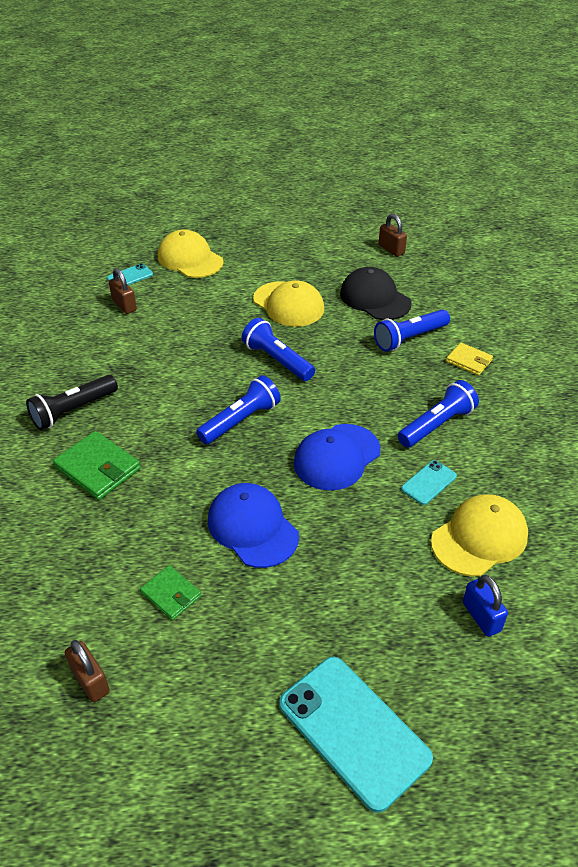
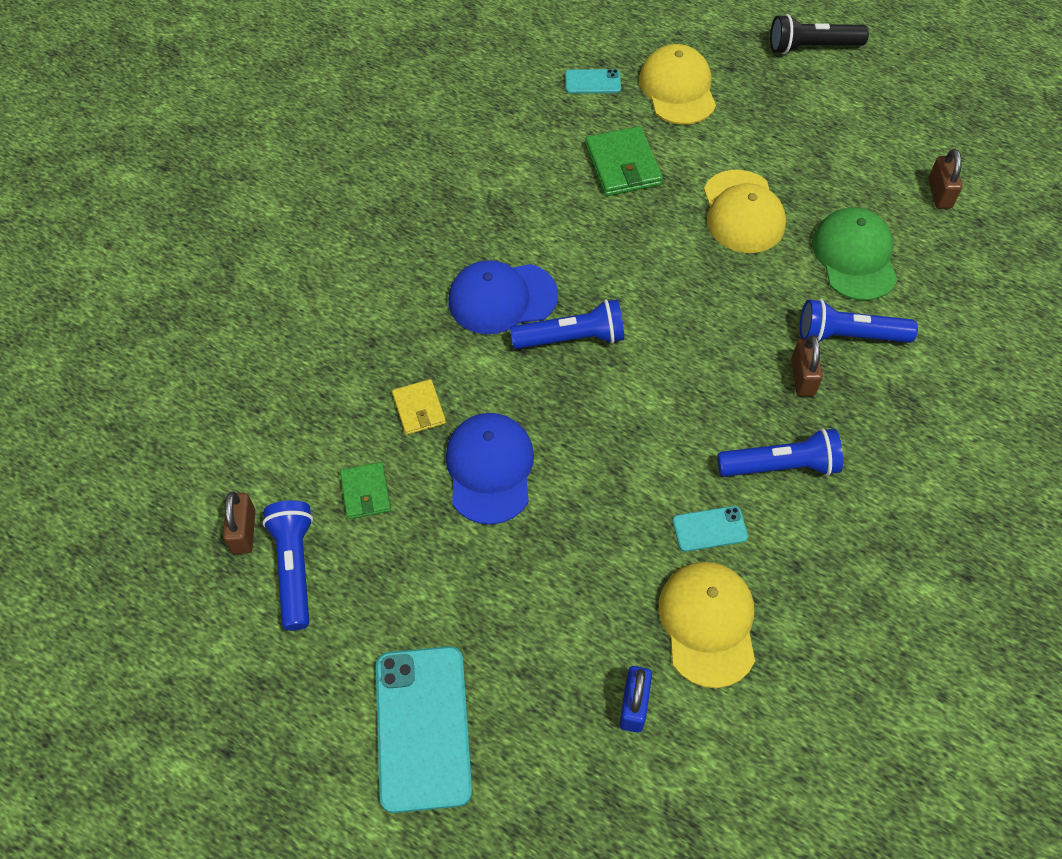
camera: 35 degrees right, 15 degrees up
black flashlight [26,375,118,430] -> black flashlight moved to [770,14,869,54]
green wallet [53,431,141,500] -> green wallet moved to [585,126,663,196]
brown padlock [109,268,137,314] -> brown padlock moved to [791,335,823,396]
blue flashlight [241,318,315,381] -> blue flashlight moved to [263,500,313,631]
blue cap [294,424,381,491] -> blue cap moved to [448,260,558,334]
black cap [340,267,411,320] -> green cap [812,207,898,301]
yellow cap [431,494,528,576] -> yellow cap turned 90 degrees counterclockwise [659,562,755,688]
yellow wallet [446,343,493,375] -> yellow wallet moved to [392,379,446,435]

